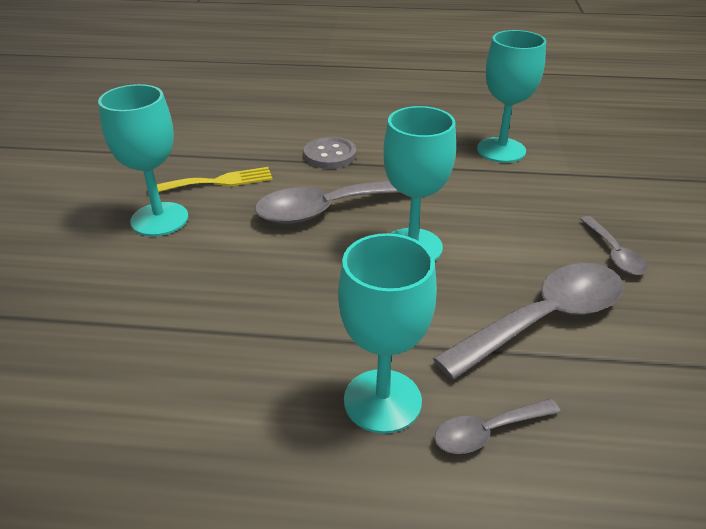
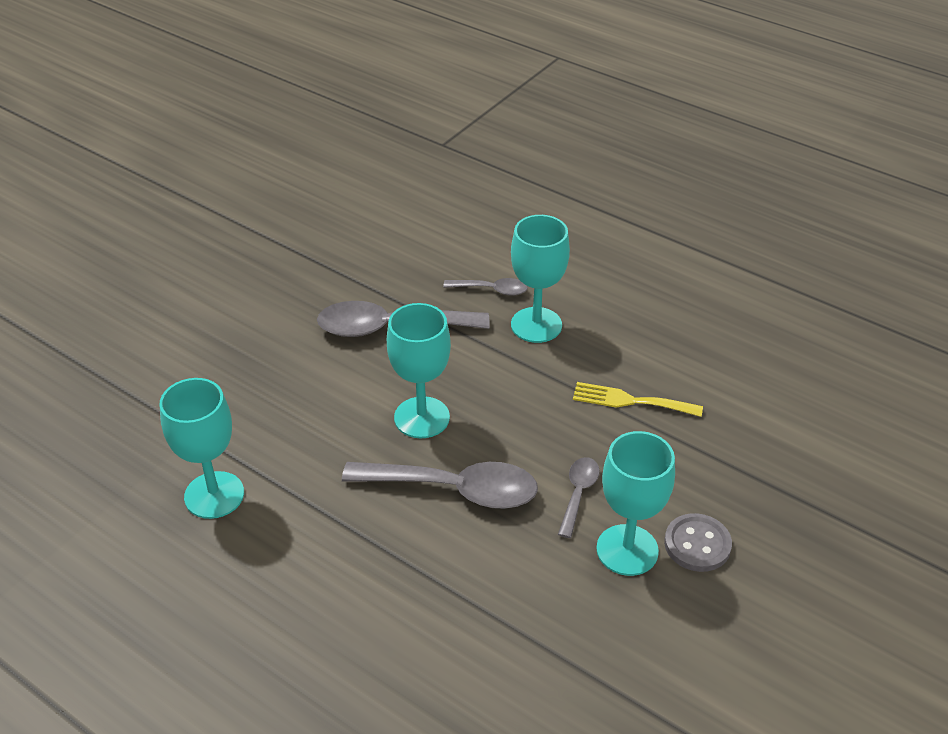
camera: 150 degrees left, 5 degrees up
yellow fork [148,167,273,194] -> yellow fork moved to [573,382,703,417]
grey button [304,137,356,169] -> grey button moved to [664,513,732,572]
grey spoon [580,216,648,275] -> grey spoon moved to [558,457,600,538]

